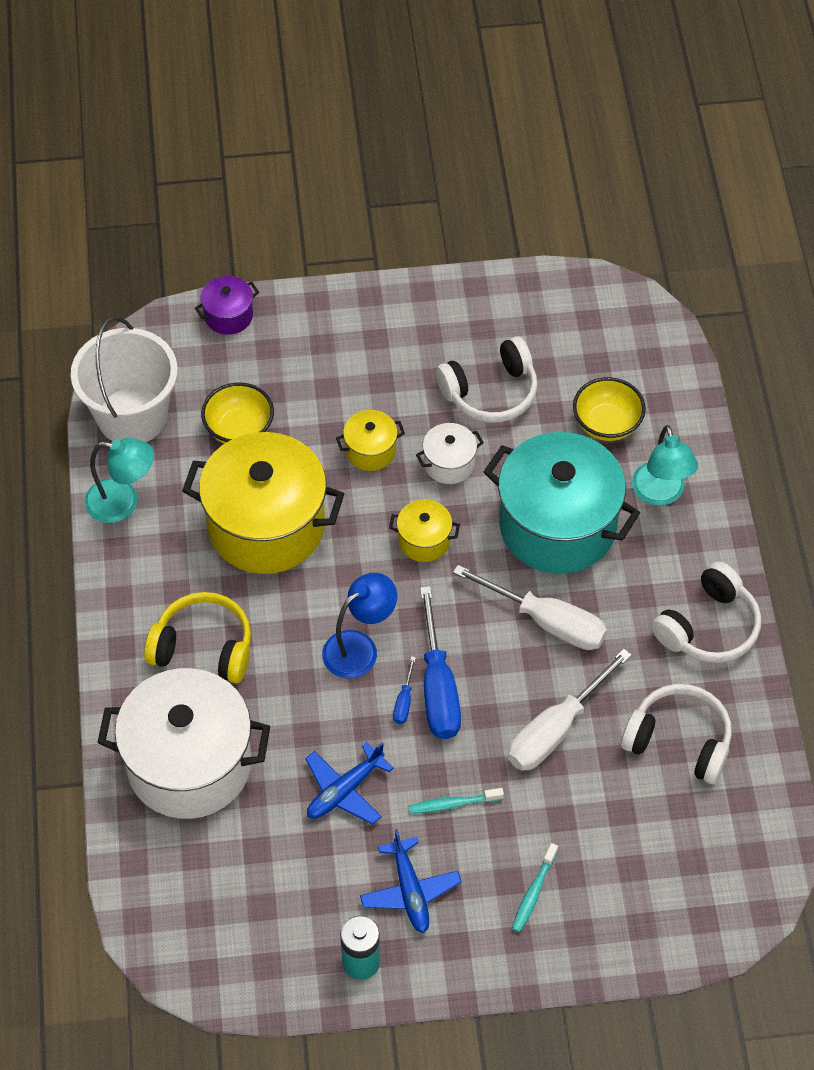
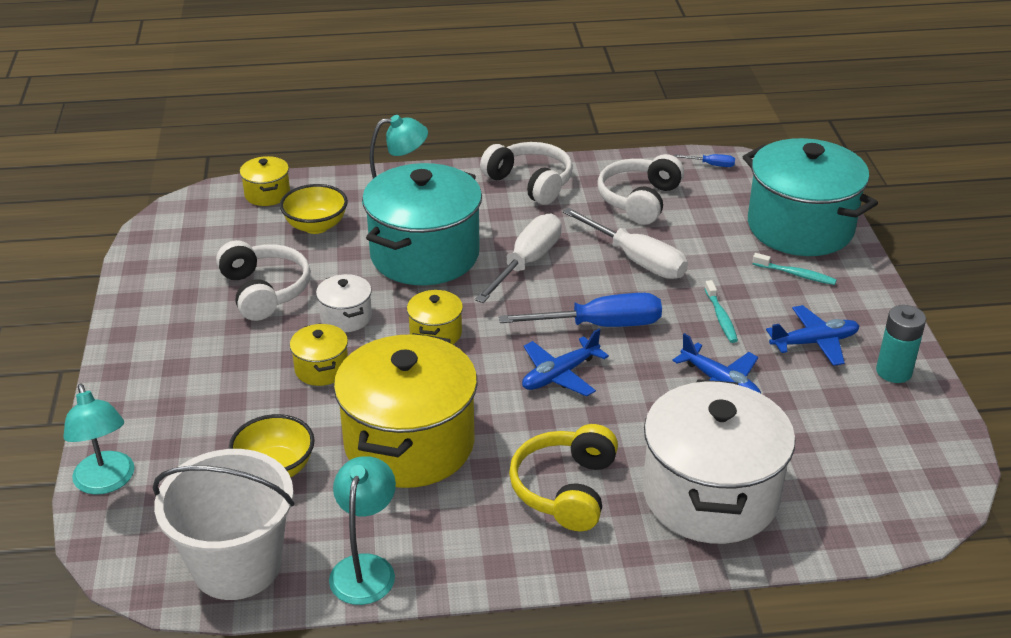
camera: 90 degrees left, 20 degrees down
purple pot [195,276,259,335] -> turquoise lamp [63,384,134,495]
blue lamp [322,573,397,678] -> blue plane [522,329,609,397]
blue screwdriver [393,656,416,724] -> blue screwdriver moved to [674,154,735,167]
none -> yellow pot [240,156,290,206]
none -> turquoise pot [743,138,878,256]

